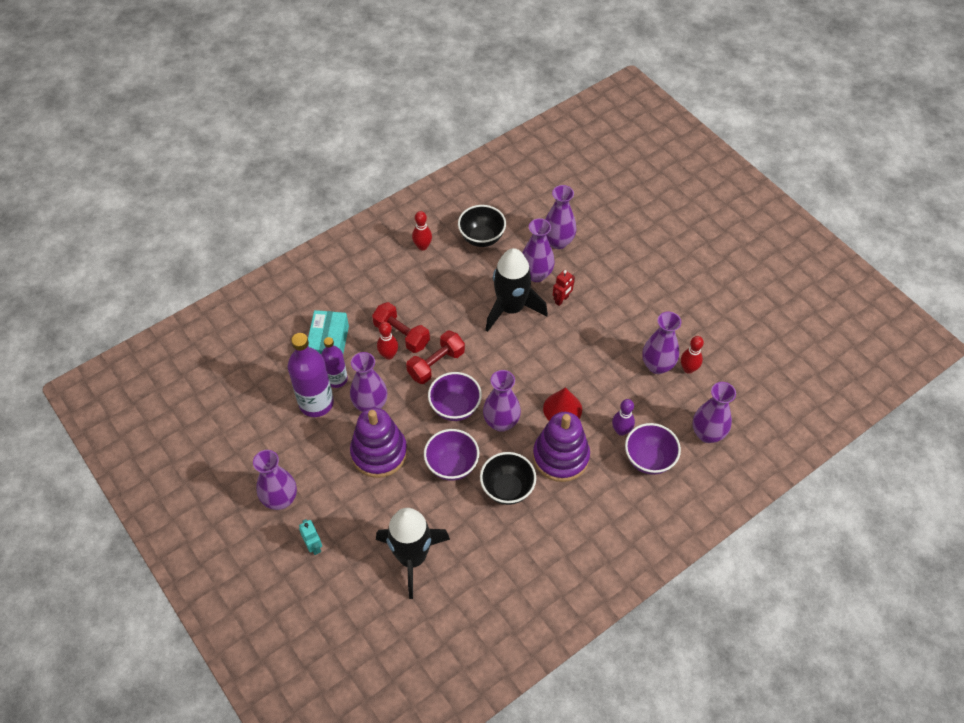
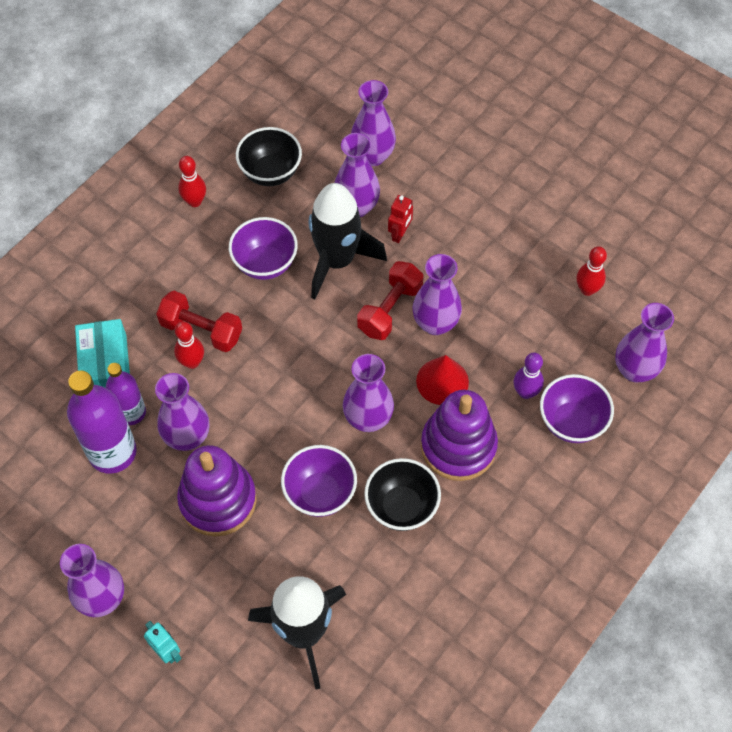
camera: 15 degrees left, 5 degrees up
red dumbbell [406,331,465,384] -> red dumbbell moved to [357,261,423,340]
purple bowl [428,372,482,421] -> purple bowl moved to [229,217,298,280]
purple vase [642,312,681,374] -> purple vase moved to [412,254,462,335]

